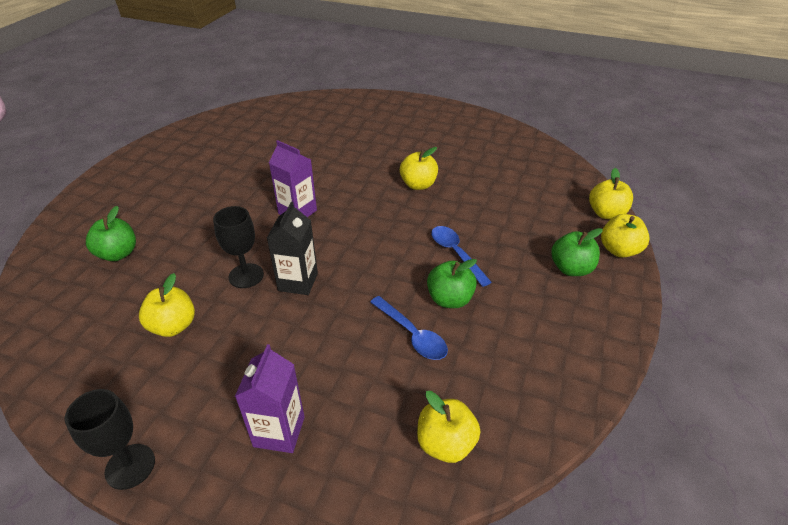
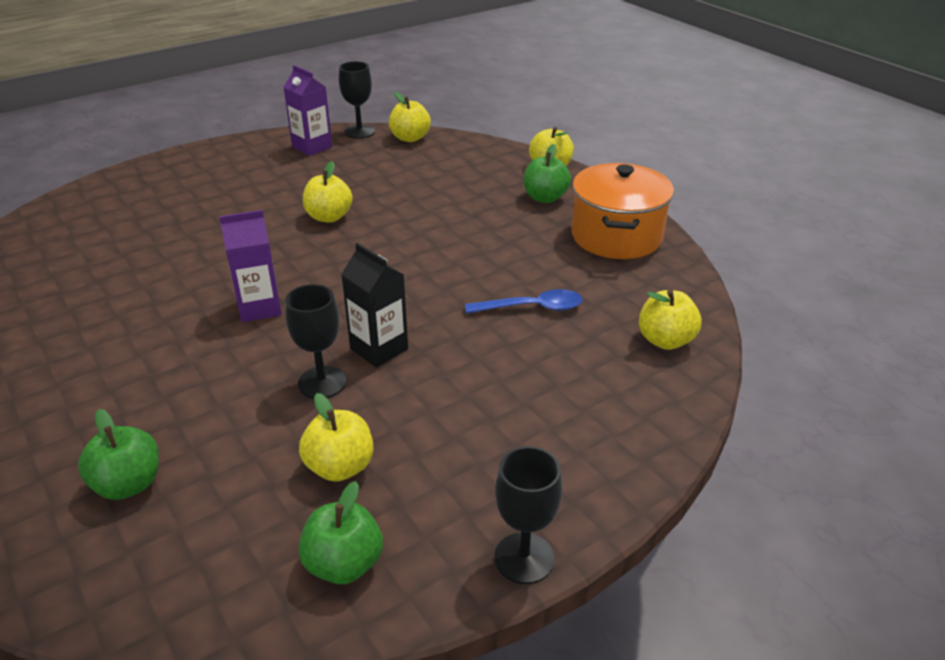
camera: 55 degrees left, 5 degrees down
purple carton [235,344,305,453] -> purple carton moved to [284,65,332,156]
green apple [427,259,477,308] -> green apple moved to [298,481,383,584]
blue spoon [431,226,492,287] -> none
yellow apple [589,168,633,219] -> yellow apple moved to [389,92,431,142]
none -> black goblet [339,61,375,139]
none -> orange pot [571,163,674,259]

